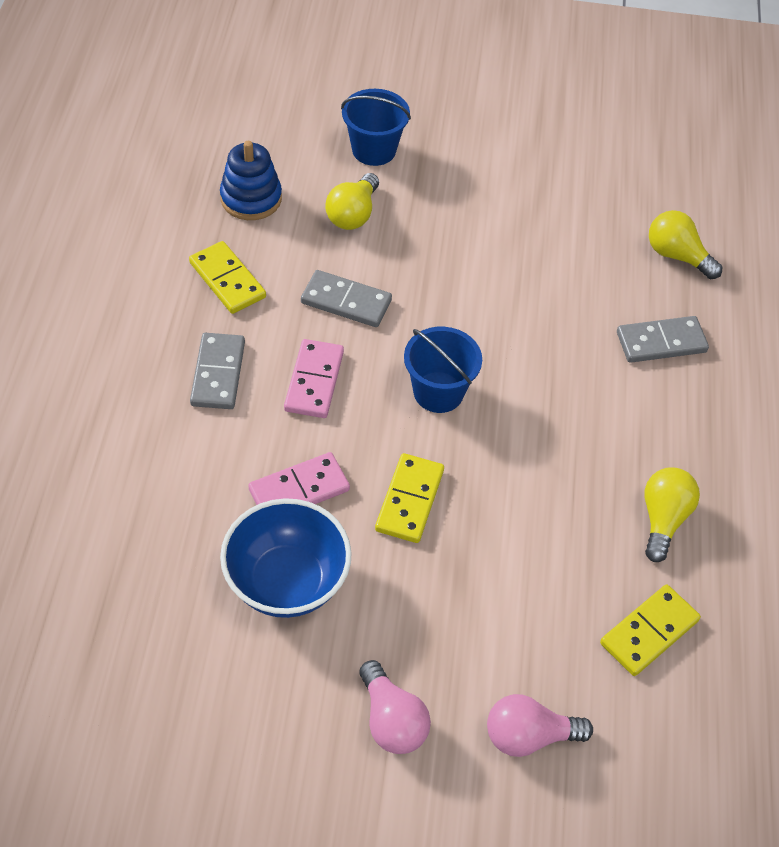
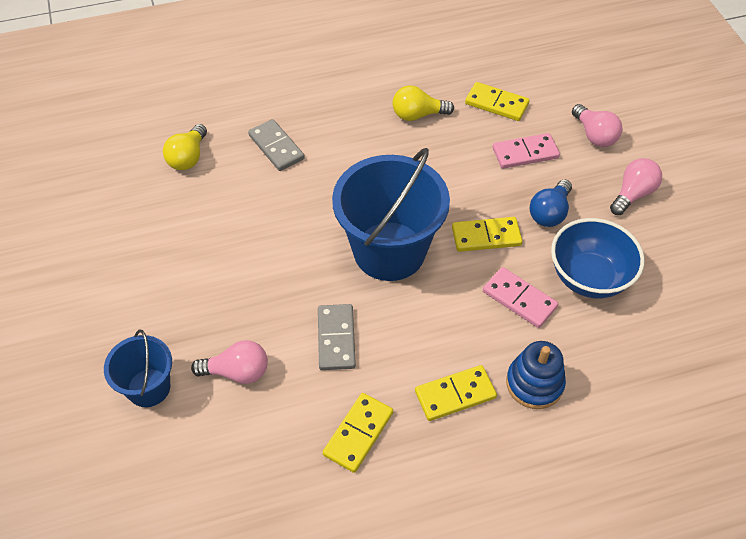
camera: 110 degrees left, 0 degrees up
grey domino [190,333,245,409] -> yellow domino [415,365,497,421]
blue stacking toy [220,141,282,220] -> blue stacking toy moved to [506,341,566,409]
pink domino [284,339,344,418] -> pink domino moved to [492,133,560,169]
yellow light bulb [325,173,379,230] -> pink light bulb [191,340,268,384]
blue bucket [404,327,482,413] -> blue bucket [332,148,450,281], size x1.88
none -> blue light bulb [530,179,572,227]

